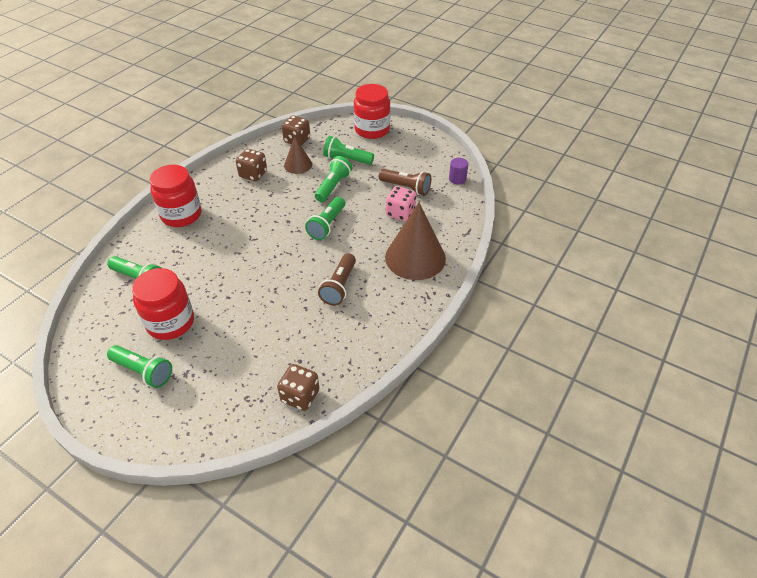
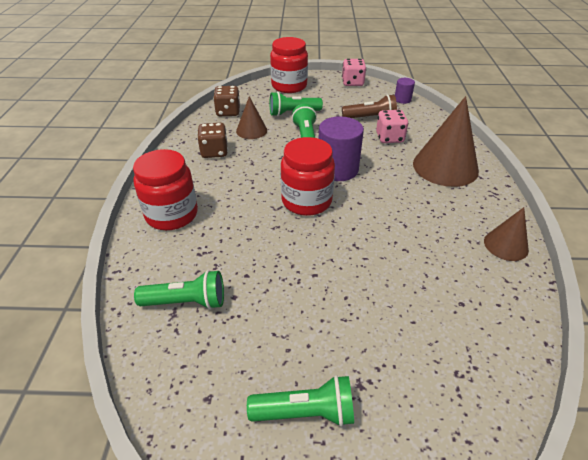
camera: 30 degrees left, 5 degrees down
red jar [132,268,194,340] -> red jar moved to [281,137,335,216]
brown dice [277,364,319,411] -> none
green flashlight [305,197,345,240] -> purple cylinder [318,116,364,181]
brown flashlight [318,253,356,306] -> none
none -> pink dice [342,59,366,86]
none -> brown cone [484,207,529,261]

